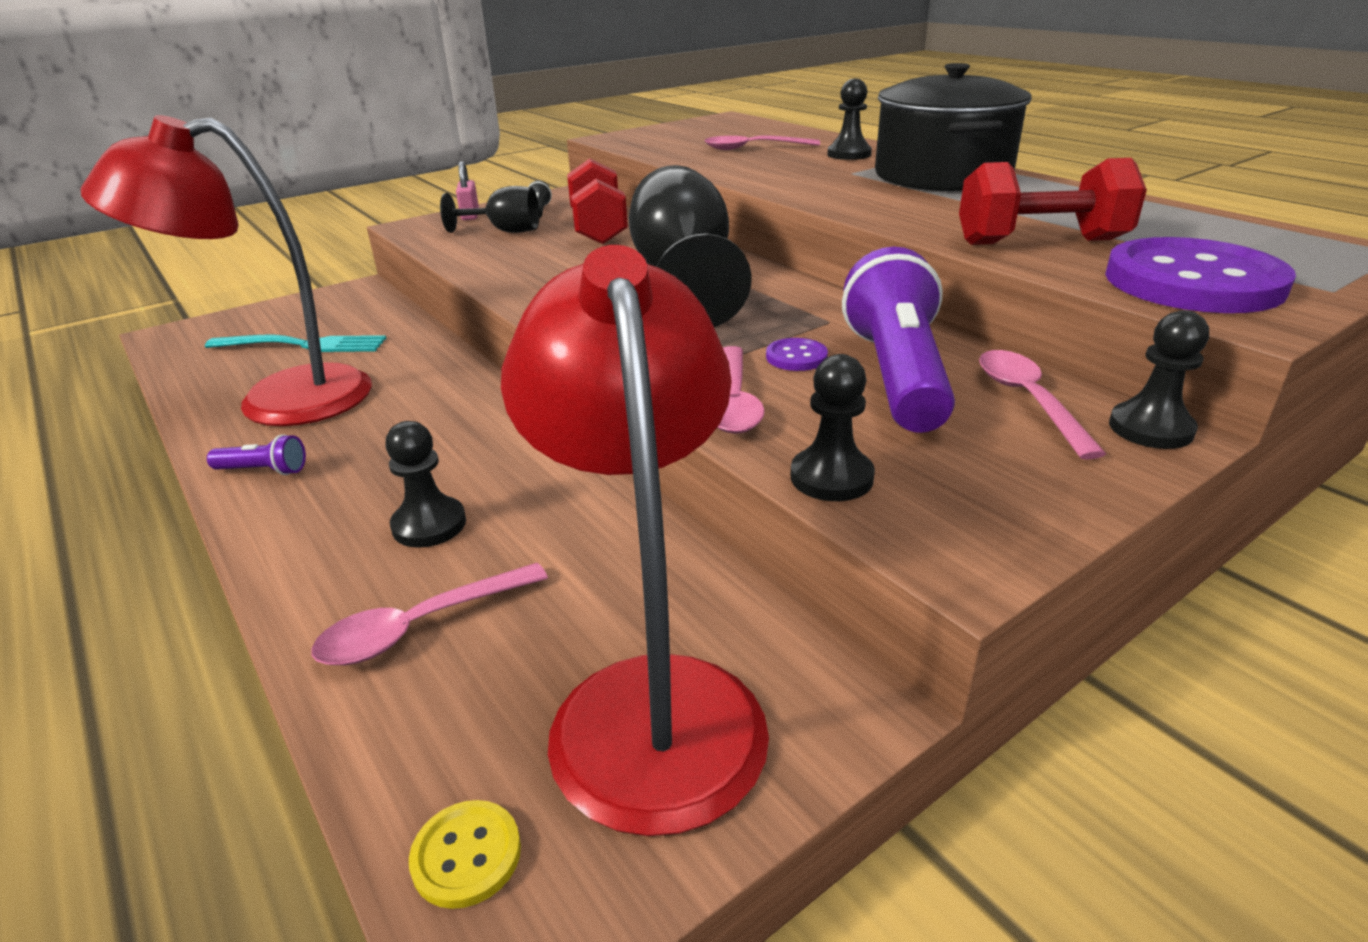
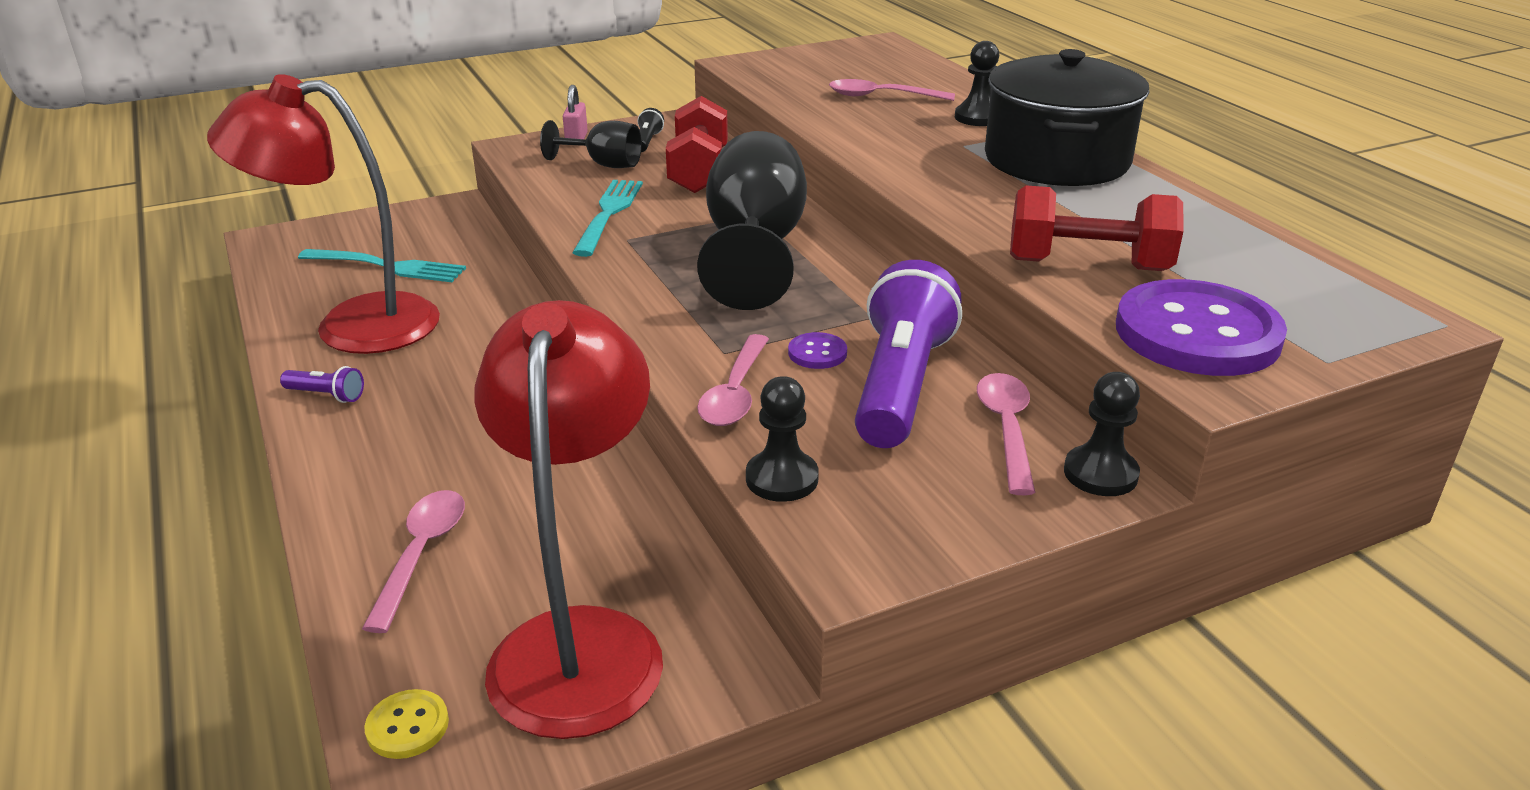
camera: 10 degrees right, 0 degrees up
pink spoon [311,563,548,665] -> pink spoon turned 120 degrees clockwise [362,490,465,633]
black pawn [385,421,466,548] -> none
none -> turquoise fork [572,180,643,257]

